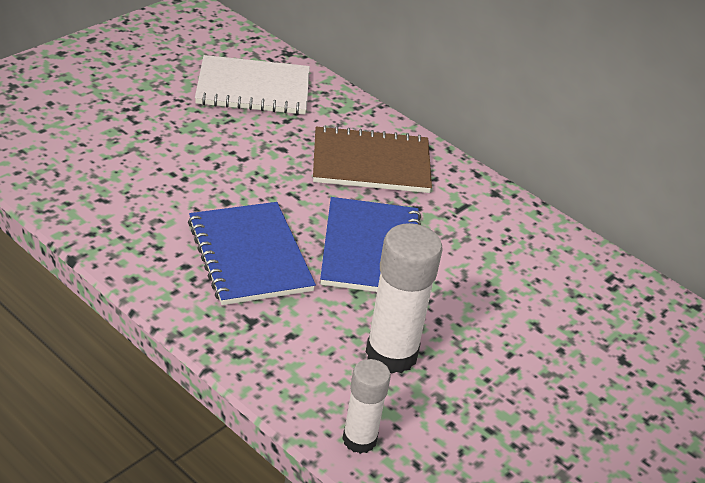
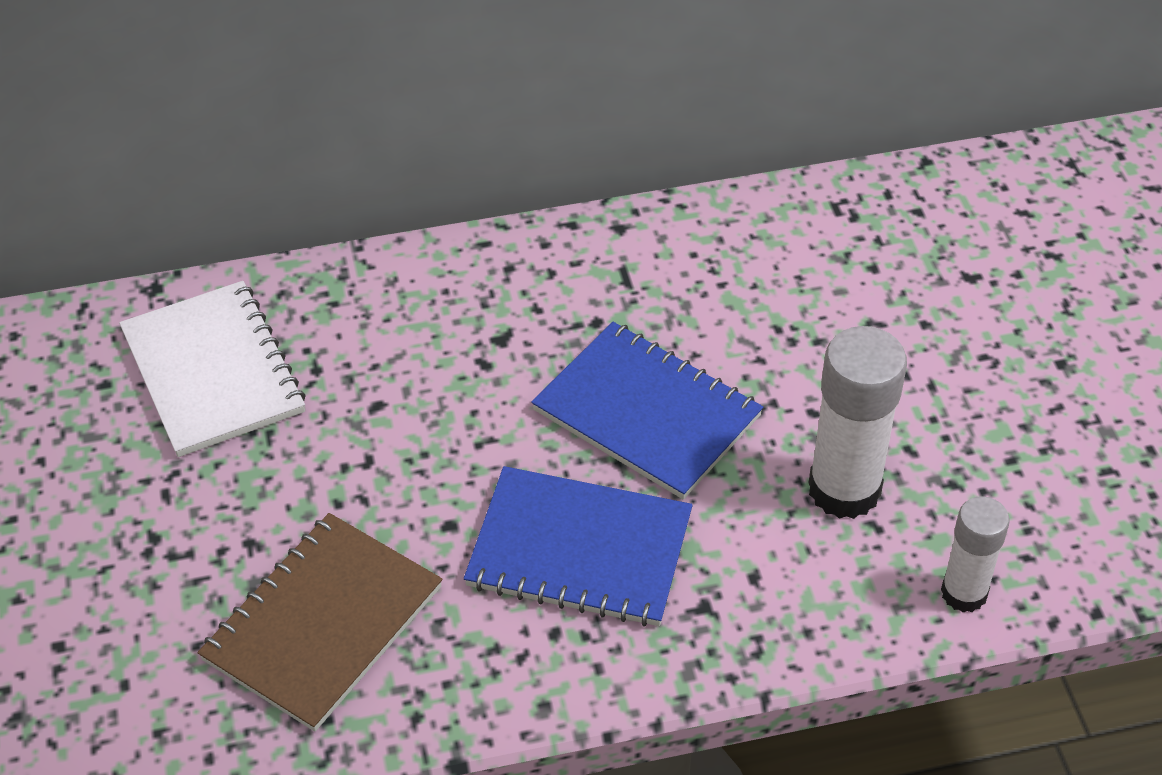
camera: 50 degrees left, 10 degrees up
white notebook [195,55,310,115] -> white notebook turned 60 degrees counterclockwise [119,281,306,457]
brown notebook [313,125,432,193] -> brown notebook moved to [198,513,442,732]

